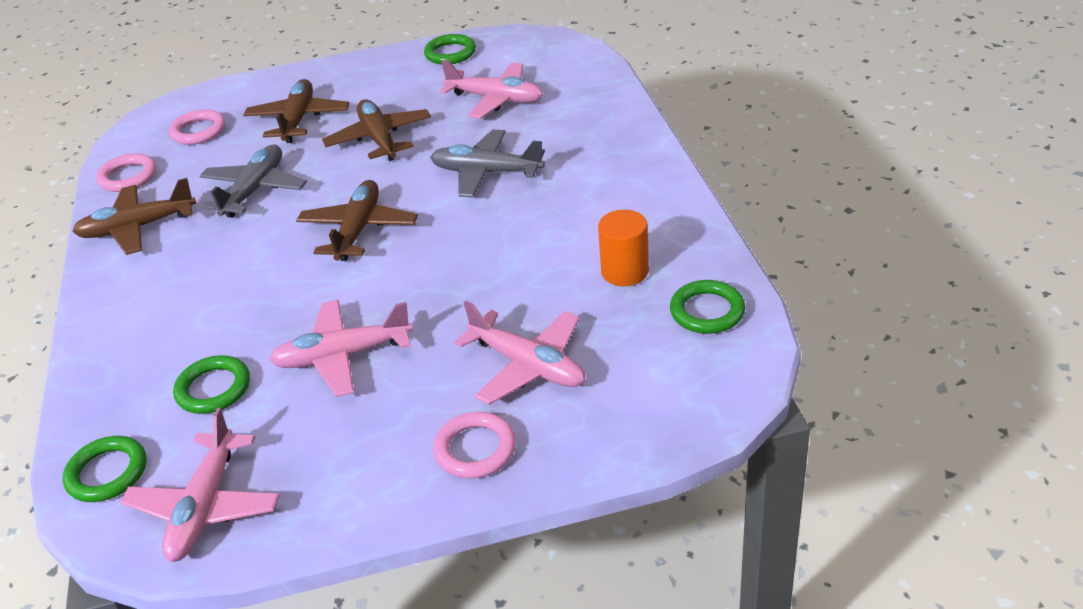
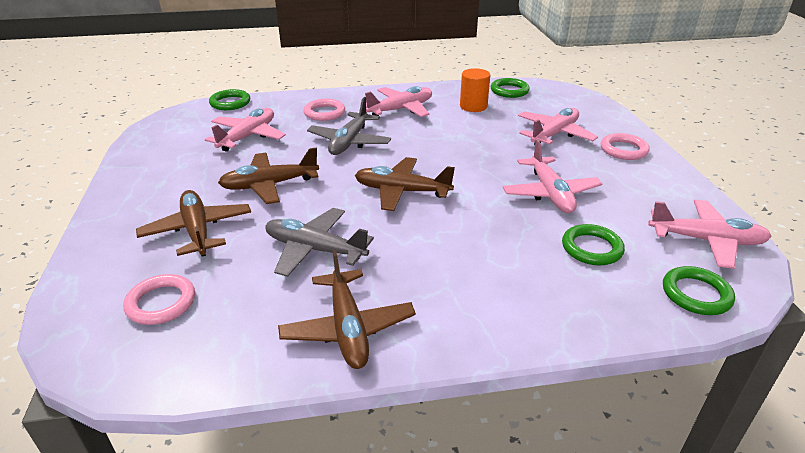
camera: 90 degrees left, 5 degrees down
pink ring [96,154,157,192] -> pink ring moved to [303,99,345,121]
brown plane [243,79,350,143] -> brown plane turned 60 degrees clockwise [136,190,251,256]
green ring [424,34,476,65] -> green ring moved to [209,89,250,110]
none -> pink plane [365,86,432,117]

